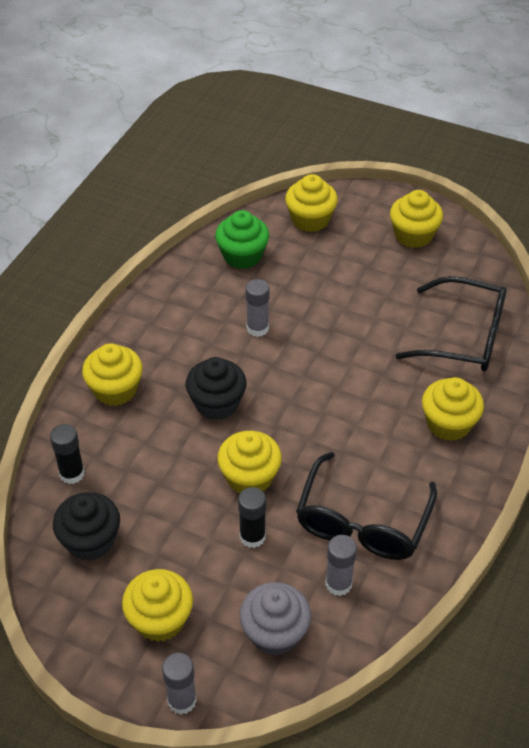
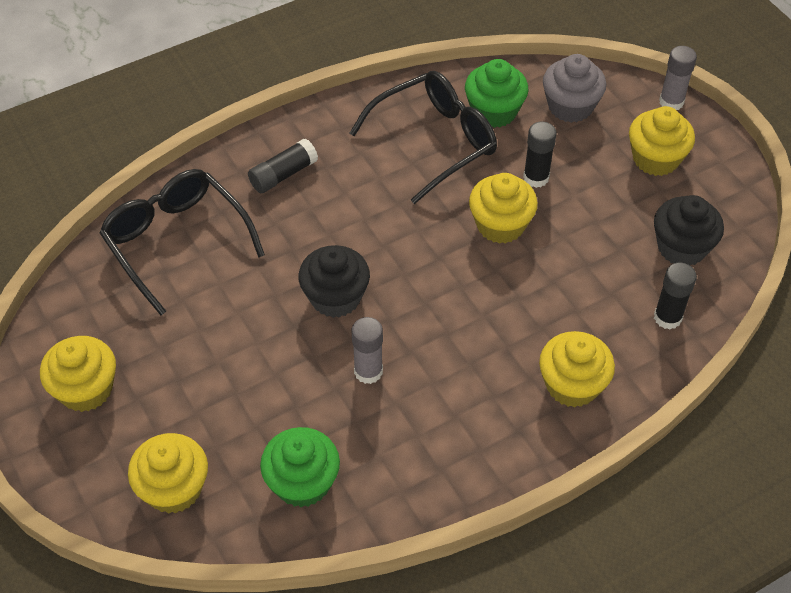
camera: 145 degrees left, 5 degrees up
black cupcake [186,357,246,420] -> black cupcake moved to [298,245,370,318]
grey glue stick [325,535,357,596] -> green cupcake [465,59,528,128]
yellow cupcake [422,377,484,441] -> black glue stick [248,139,318,193]

